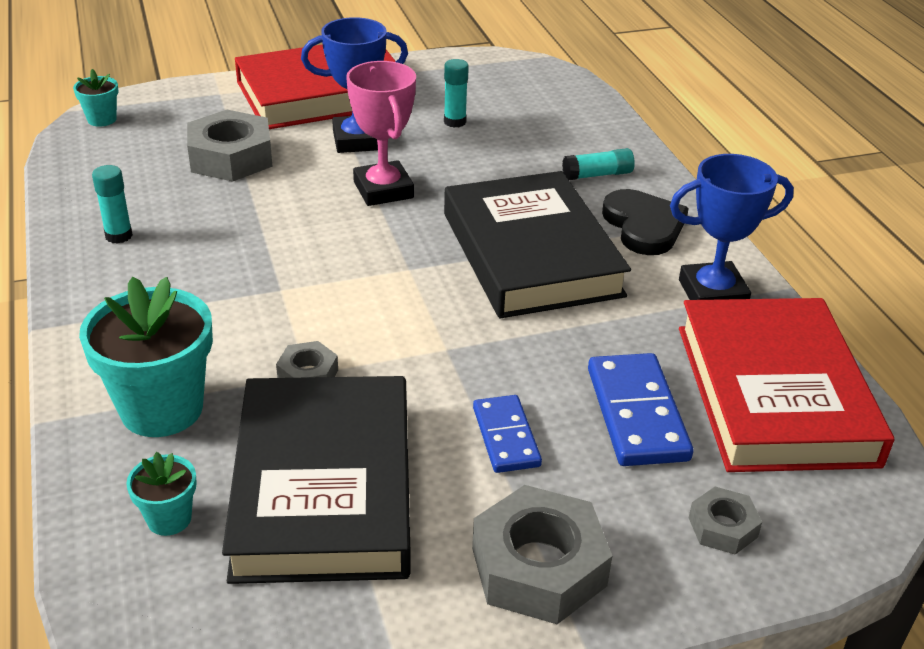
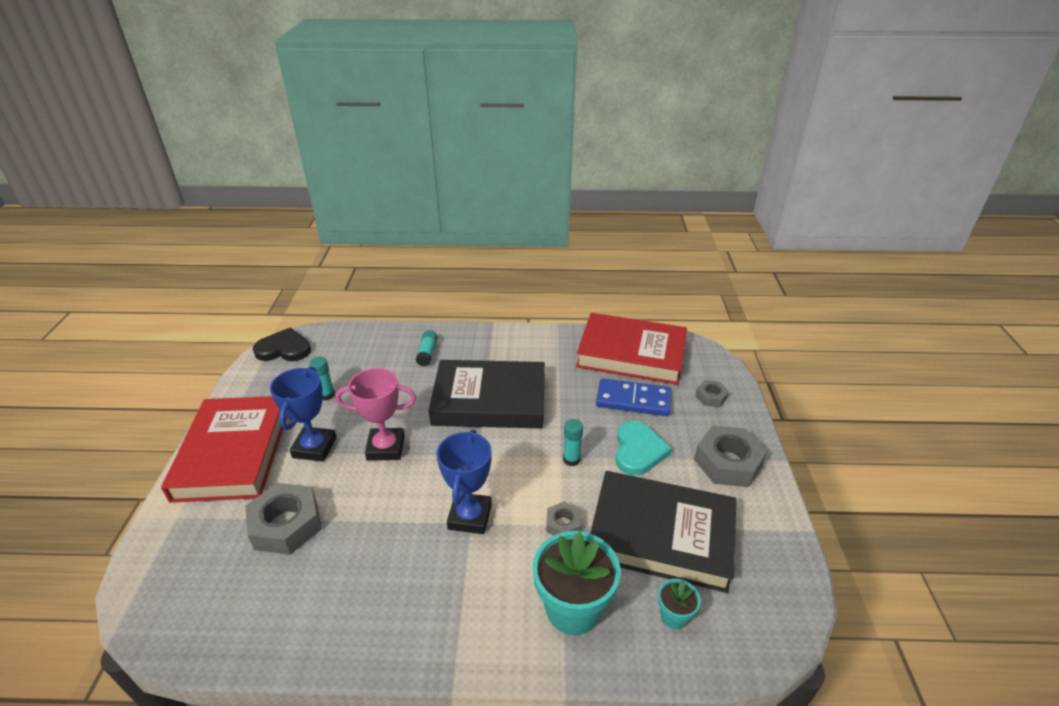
camera: 70 degrees left, 0 degrees up
turquoise flower pot [73,69,119,127] -> none
turquoise glue stick [92,165,133,244] -> turquoise glue stick moved to [563,419,583,466]
blue domino [473,395,542,473] -> turquoise heart [615,421,672,475]
black heart [602,189,689,255] -> black heart moved to [253,328,311,361]
blue trophy [670,154,794,300] -> blue trophy moved to [436,429,492,534]

